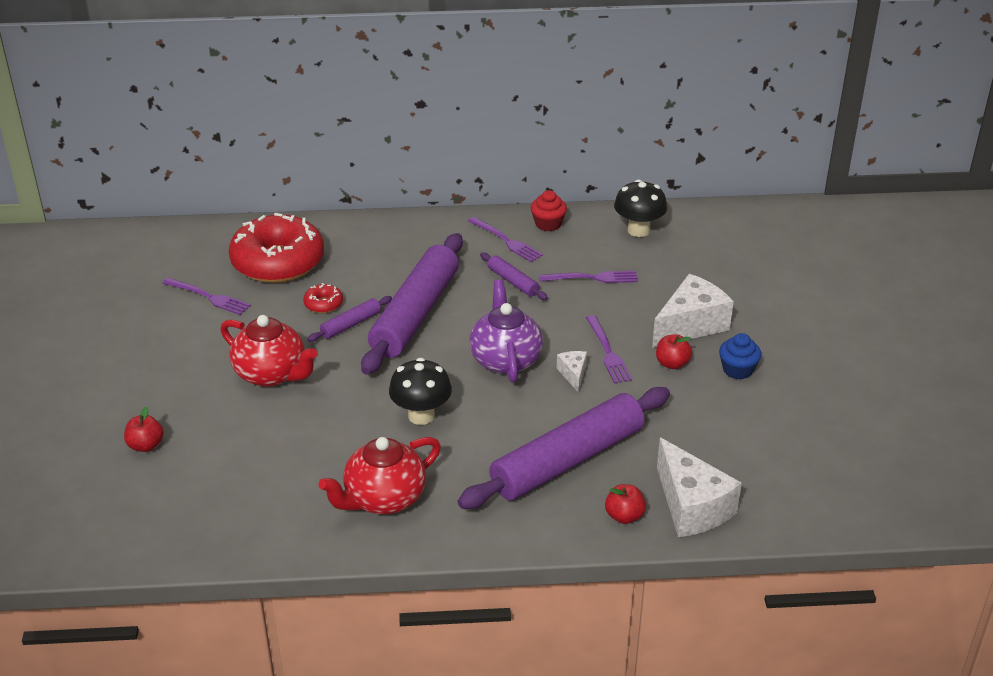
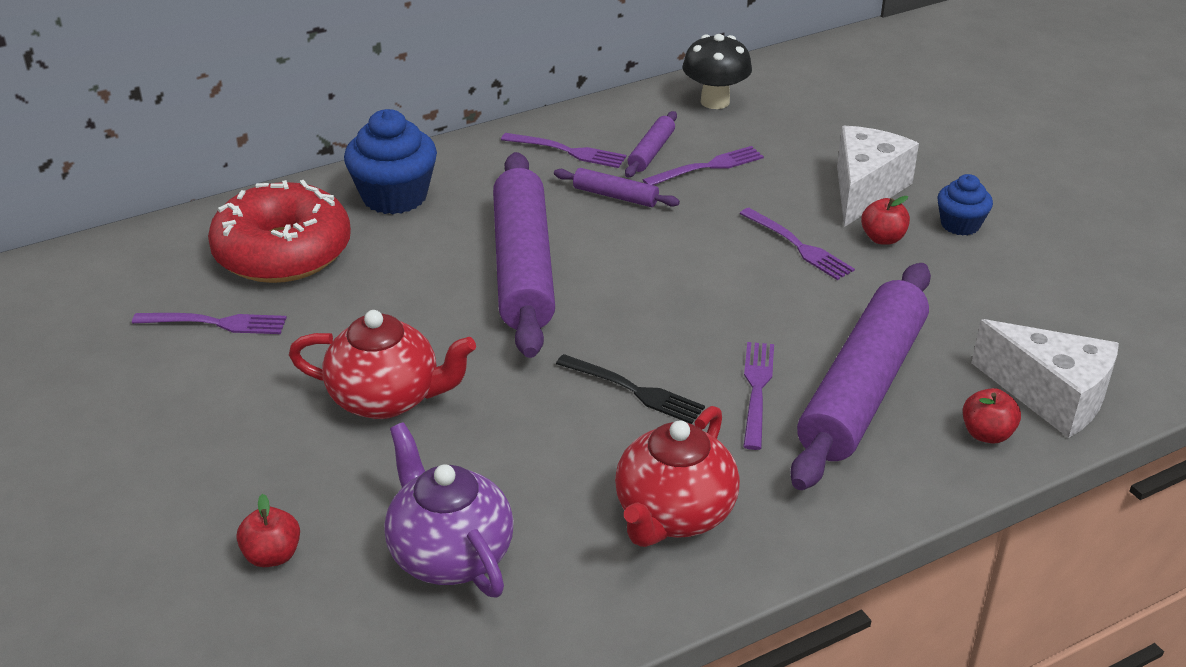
camera: 25 degrees left, 0 degrees up
red donut [303,283,343,313] -> none
purple rolling pin [308,296,392,342] -> purple rolling pin moved to [625,111,677,178]
black mushroom [389,358,452,425] -> black fork [556,354,705,424]
purple teapot [469,280,543,382] -> purple teapot moved to [384,422,514,598]
red cupcake [531,190,567,231] -> none
white cheese [557,351,587,393] -> none
none -> blue cupcake [344,109,437,214]
none -> purple fork [743,342,774,450]

